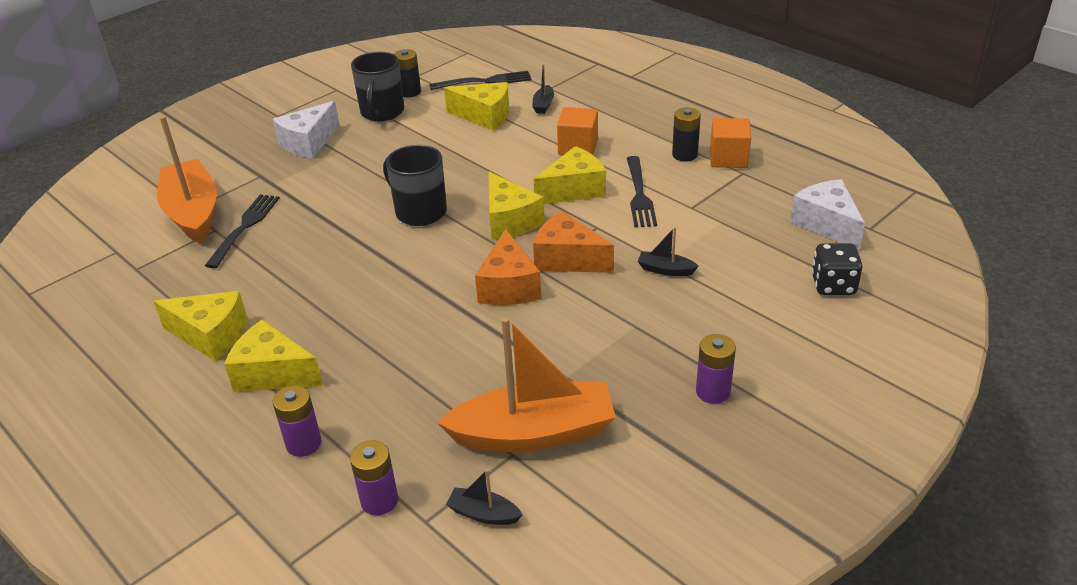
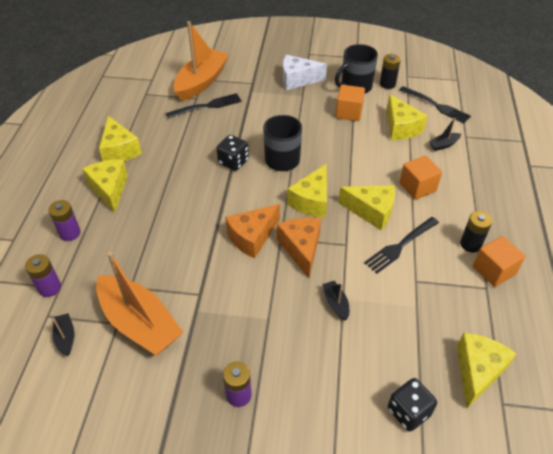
camera: 50 degrees right, 10 degrees up
white cheese [790,179,865,250] -> yellow cheese [457,333,517,409]
none -> black dice [216,135,249,171]
none -> orange cube [336,85,365,121]

